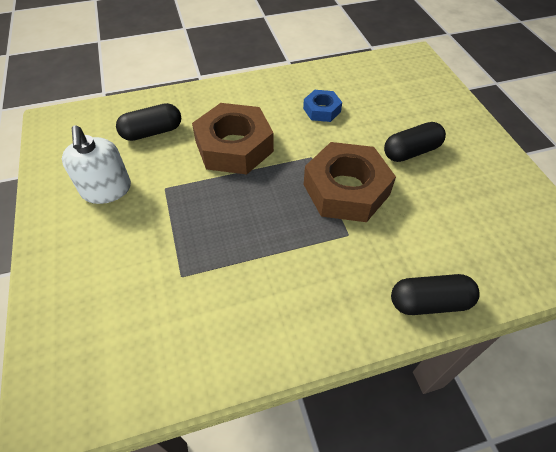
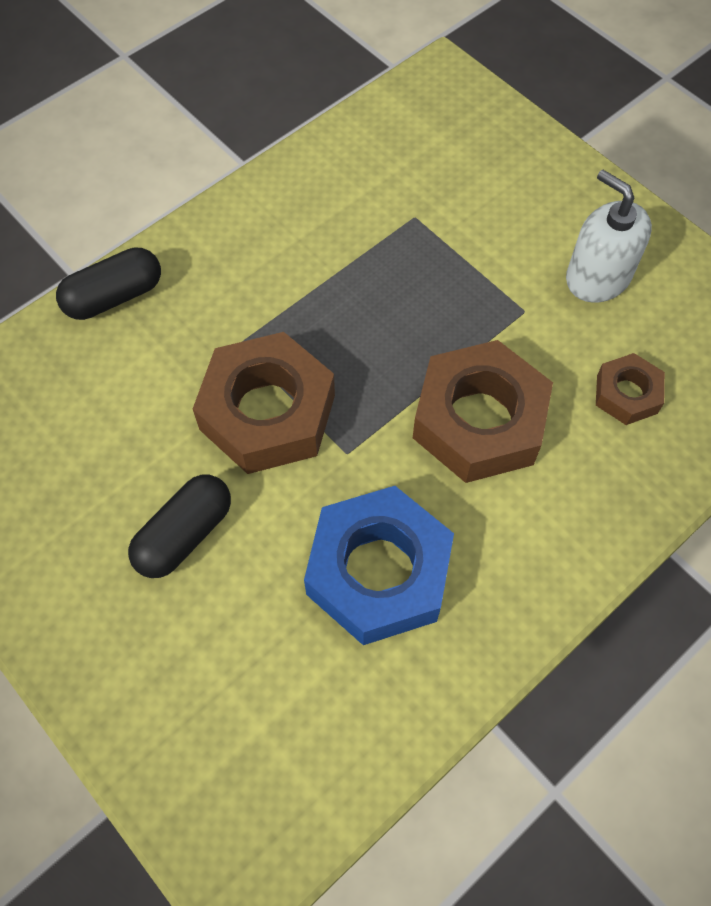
camera: 155 degrees right, 10 degrees up
black capsule [116,103,181,141] -> brown nut [596,353,665,425]
blue nut [303,90,342,122] -> blue nut [304,486,454,645], size x1.96

